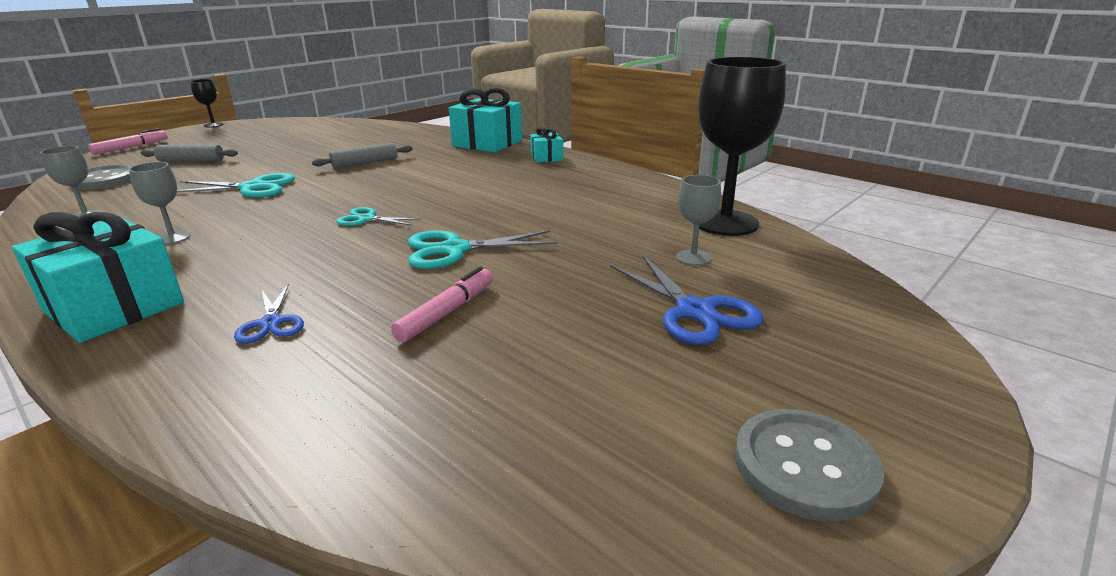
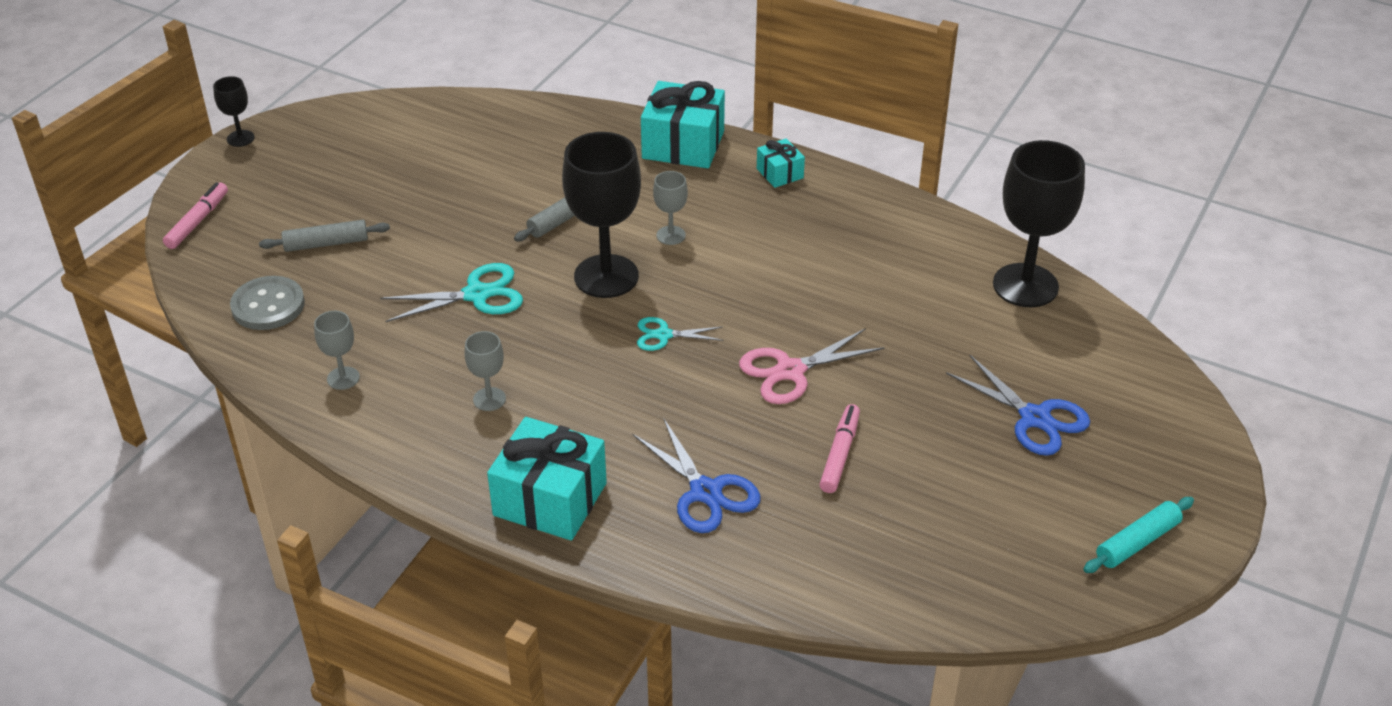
camera: 15 degrees left, 15 degrees up
blue scissors [234,284,304,344] -> blue scissors [633,418,761,533], size x1.63
turquoise scissors [408,230,558,269] -> pink scissors [739,328,885,404]
grey goblet [676,175,721,265] -> grey goblet moved to [653,171,688,245]
grey button [735,409,884,521] -> turquoise rolling pin [1083,497,1194,573]
none -> black goblet [562,132,641,298]

